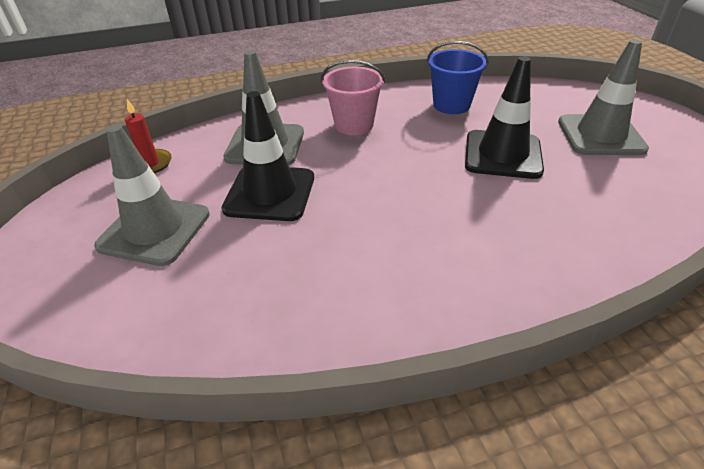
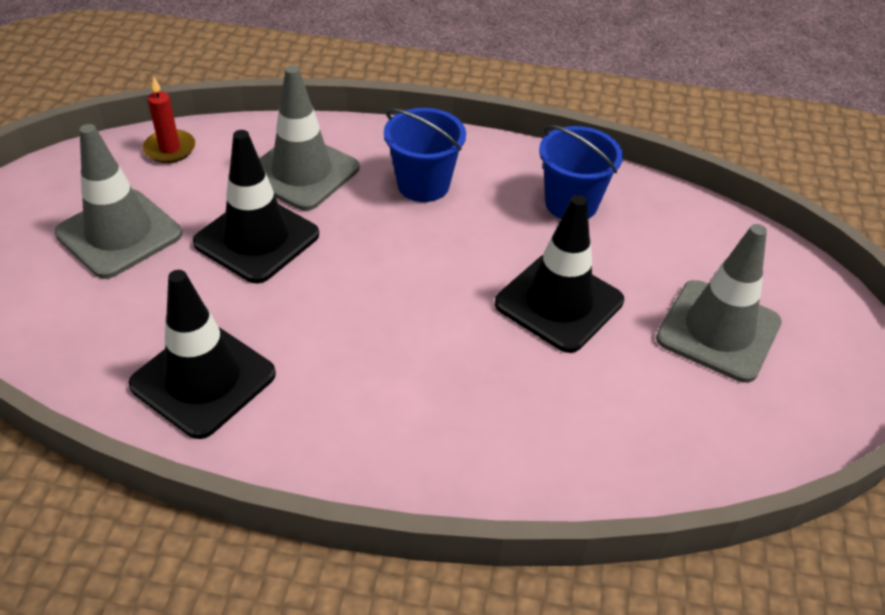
camera: 25 degrees right, 5 degrees up
pink bucket [321,60,385,135] -> blue bucket [384,108,466,202]
none -> black traffic cone [128,270,276,439]

